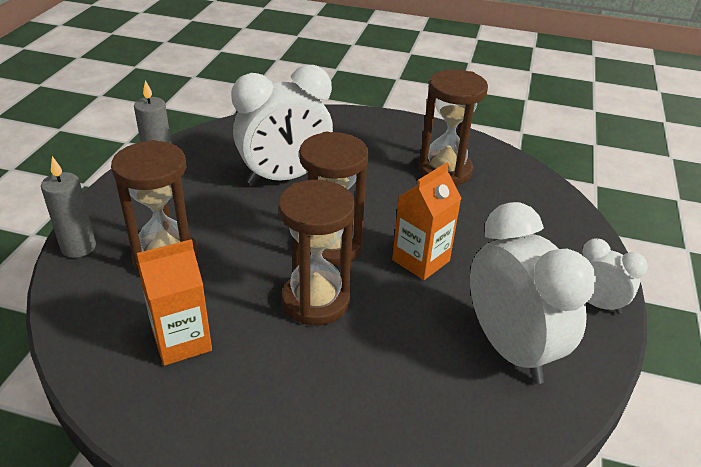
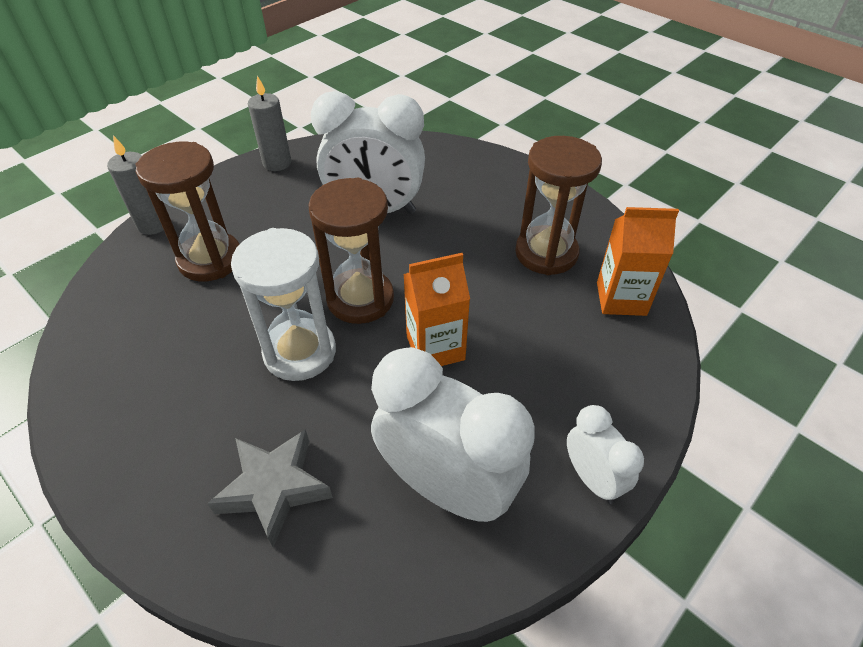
camera: 30 degrees right, 10 degrees up
orange carton [137,239,212,366] -> orange carton moved to [597,207,679,316]
brown hourglass [278,180,355,325] -> white hourglass [231,228,336,381]
white clock [470,202,596,384] -> white clock turned 60 degrees counterclockwise [371,347,535,522]
none -> grey star [207,429,333,547]

